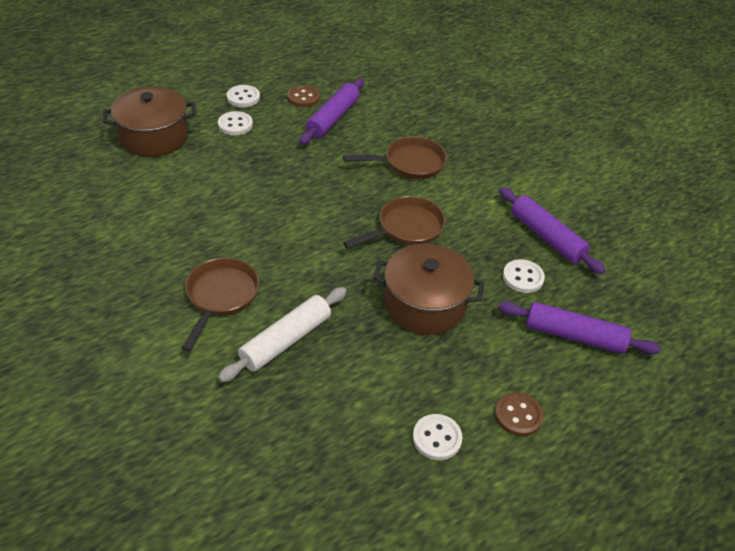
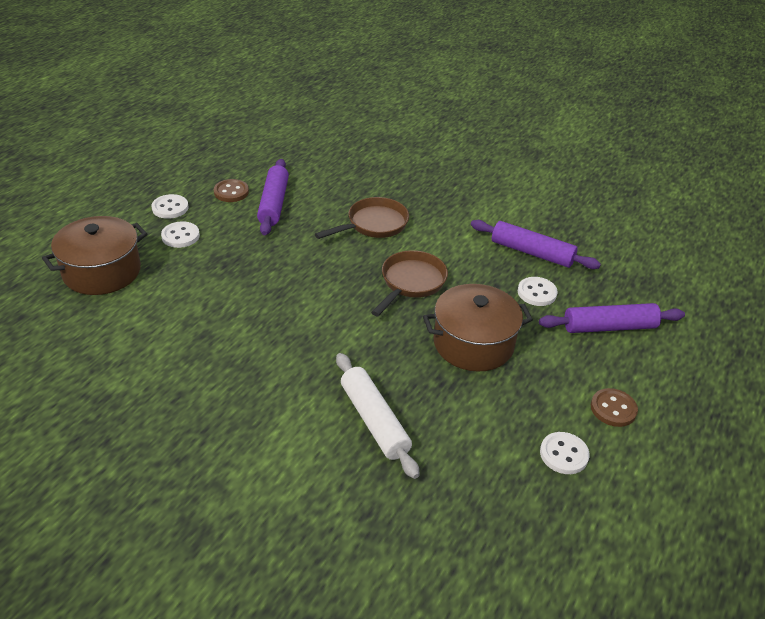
camera: 25 degrees left, 5 degrees down
brown pan [182,258,260,352] -> none
white rolling pin [218,287,347,382] -> white rolling pin turned 45 degrees counterclockwise [336,353,420,479]

